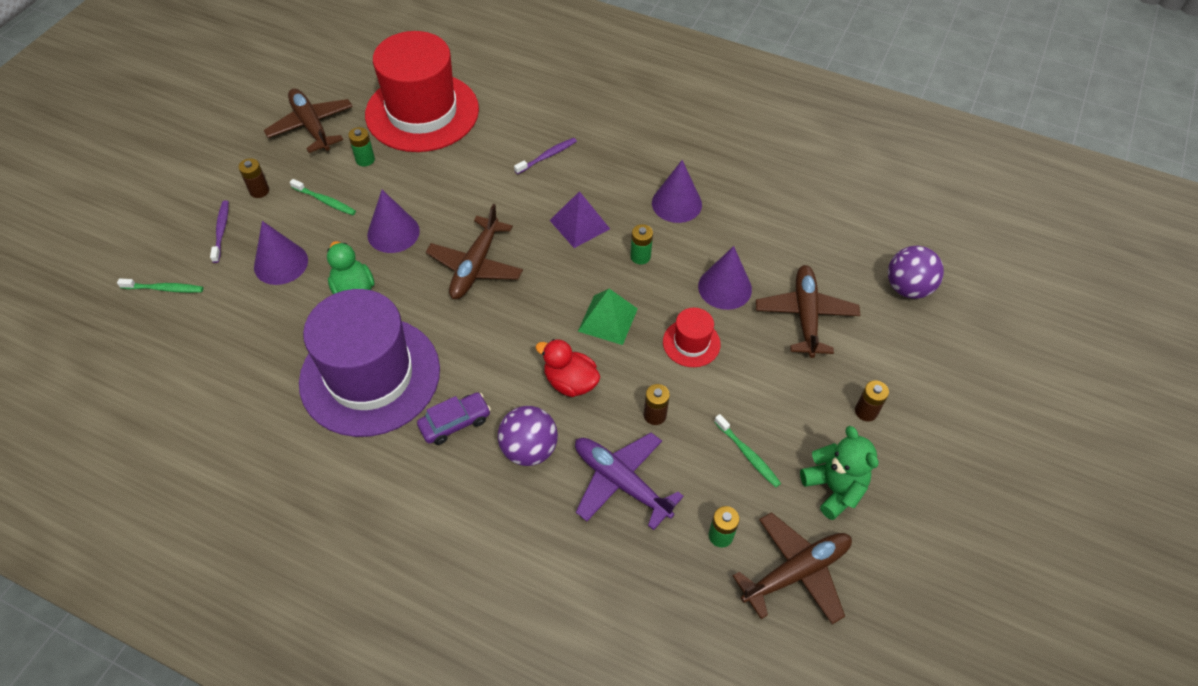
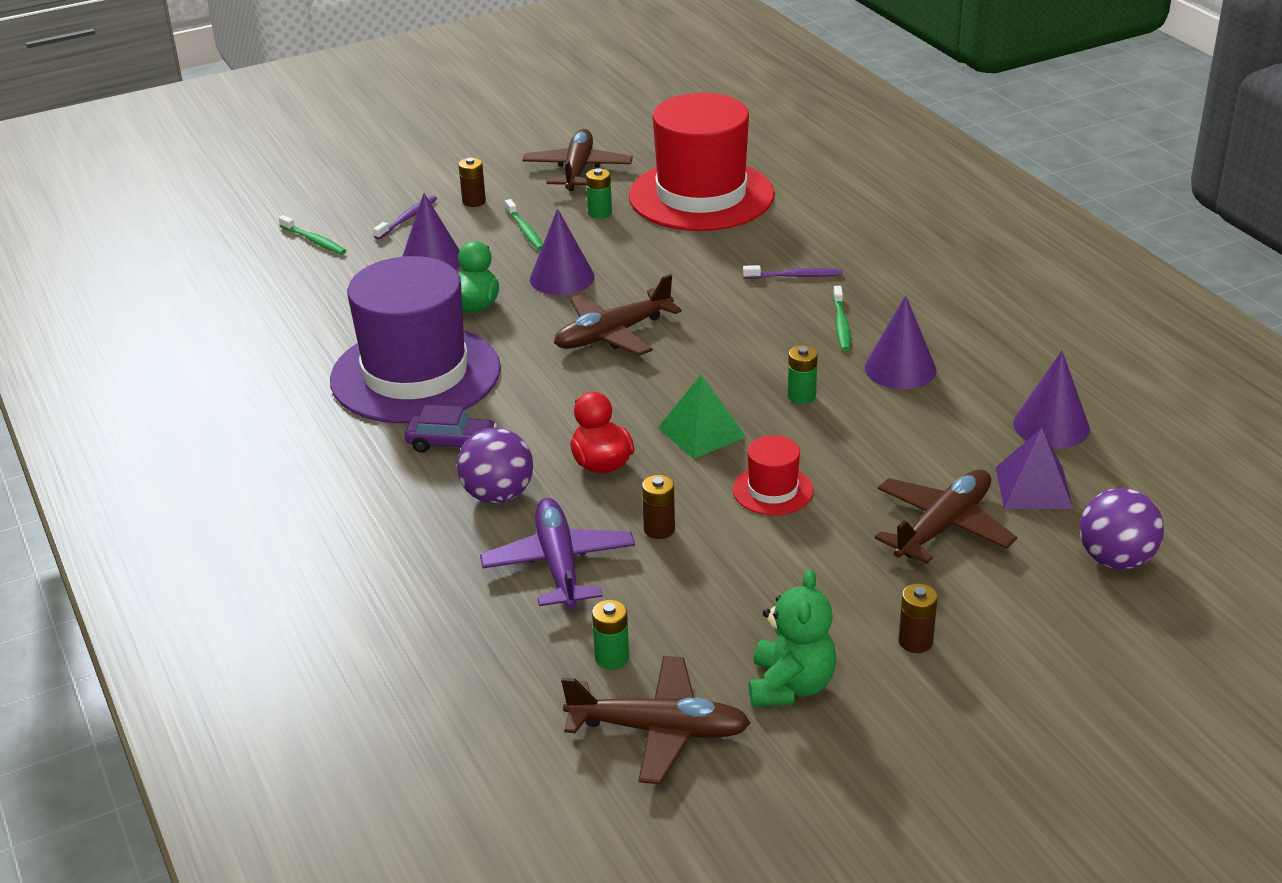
camera: 40 degrees right, 20 degrees down
purple pyramid [549,191,610,248] -> purple pyramid moved to [996,428,1073,509]
purple cone [698,246,752,310] -> purple cone moved to [1013,350,1090,449]
green toothbrush [714,414,781,487] -> green toothbrush moved to [833,286,851,351]

